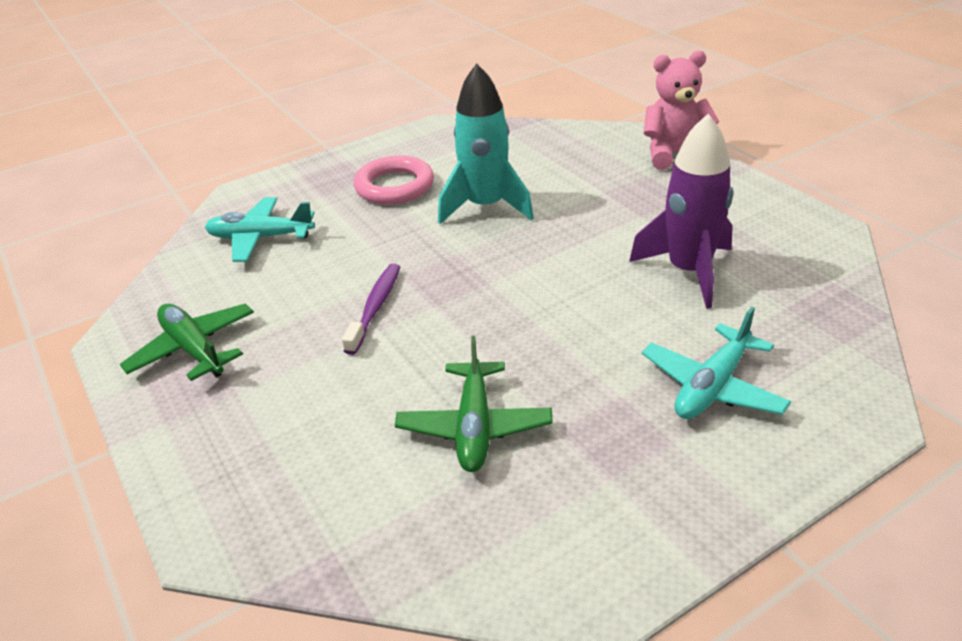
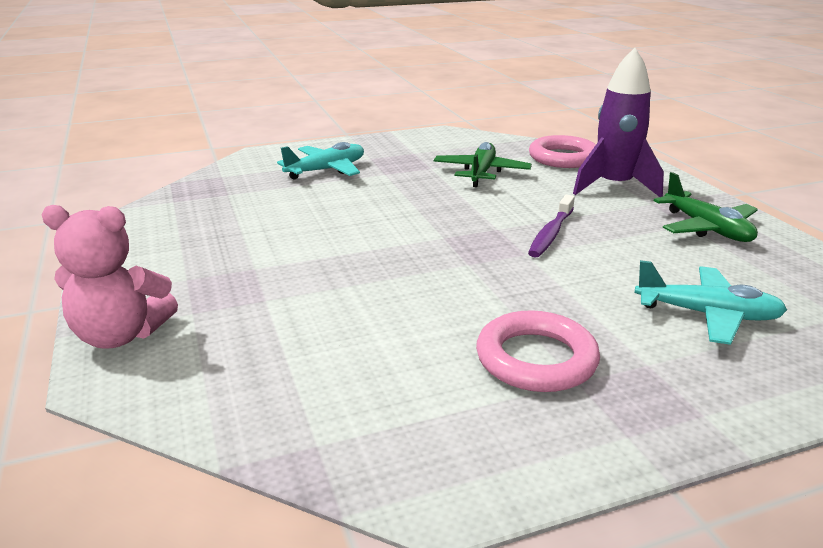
camera: 170 degrees left, 10 degrees down
turquoise rocket [438,63,534,224] -> none
purple rocket [629,114,733,309] -> purple rocket moved to [573,48,664,197]
none -> pink ring [529,135,596,168]

